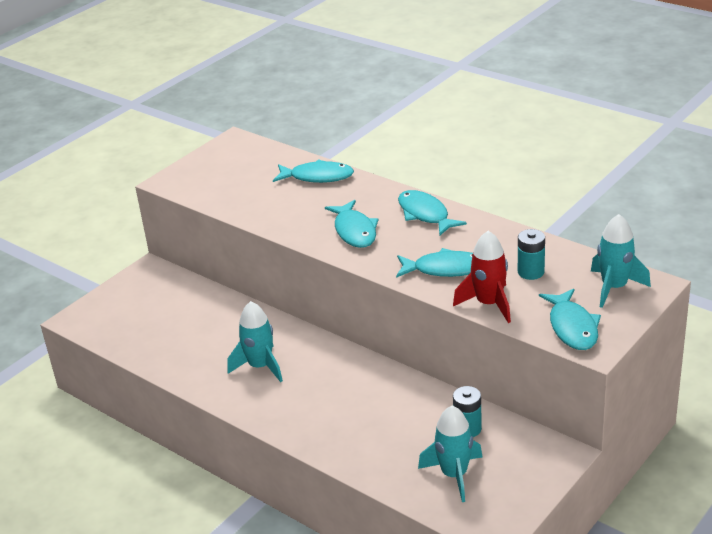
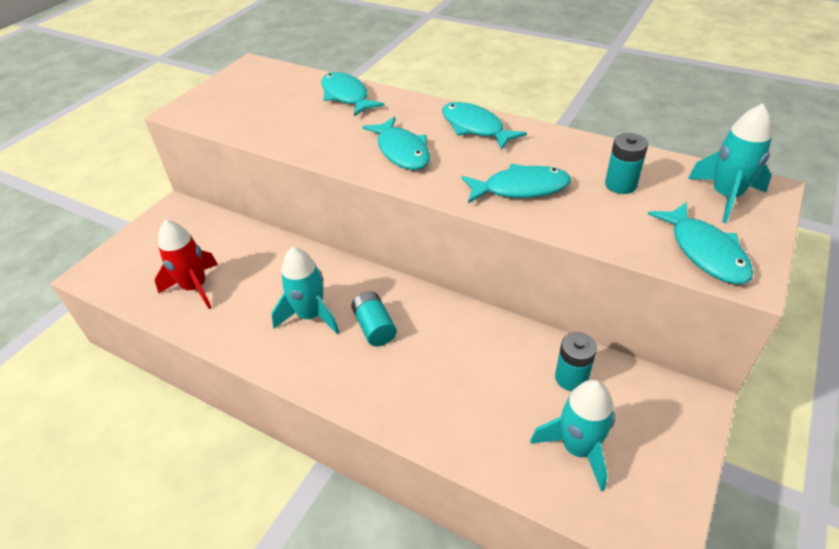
camera: 10 degrees left, 10 degrees up
turquoise fish [273,159,354,183] -> turquoise fish turned 120 degrees counterclockwise [321,72,384,116]
red rocket [453,231,511,323] -> red rocket moved to [155,220,218,309]
none -> turquoise battery [352,291,397,346]

